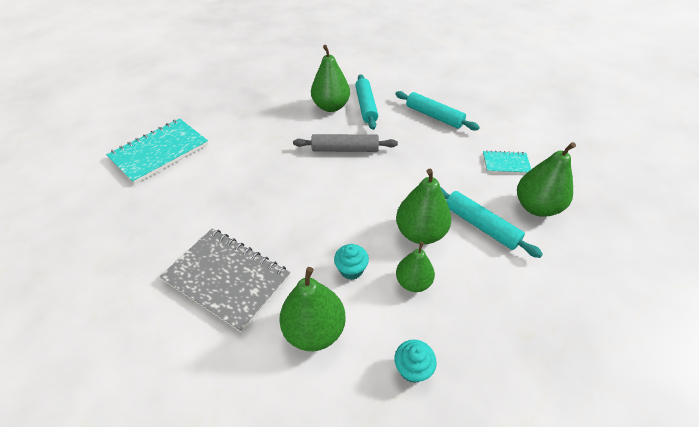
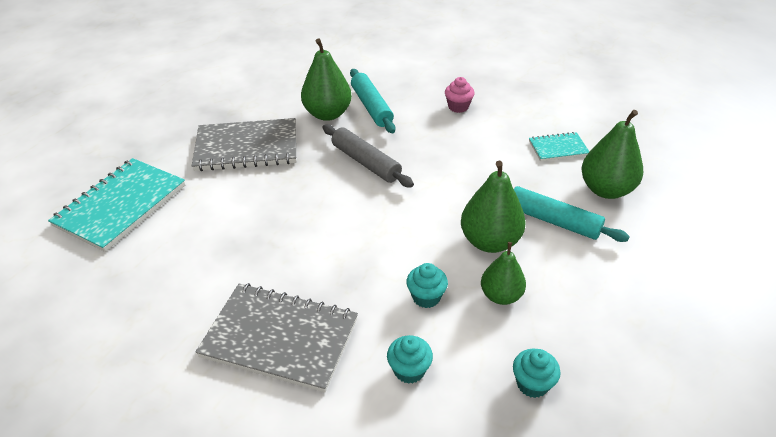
camera: 15 degrees left, 5 degrees down
green pear [279,267,346,351] -> turquoise cupcake [387,335,433,384]
grey rolling pin [293,134,398,152] -> grey rolling pin turned 60 degrees clockwise [323,124,414,187]
turquoise rolling pin [395,91,480,131] -> pink cupcake [445,77,475,113]
none -> grey notebook [192,118,296,171]

